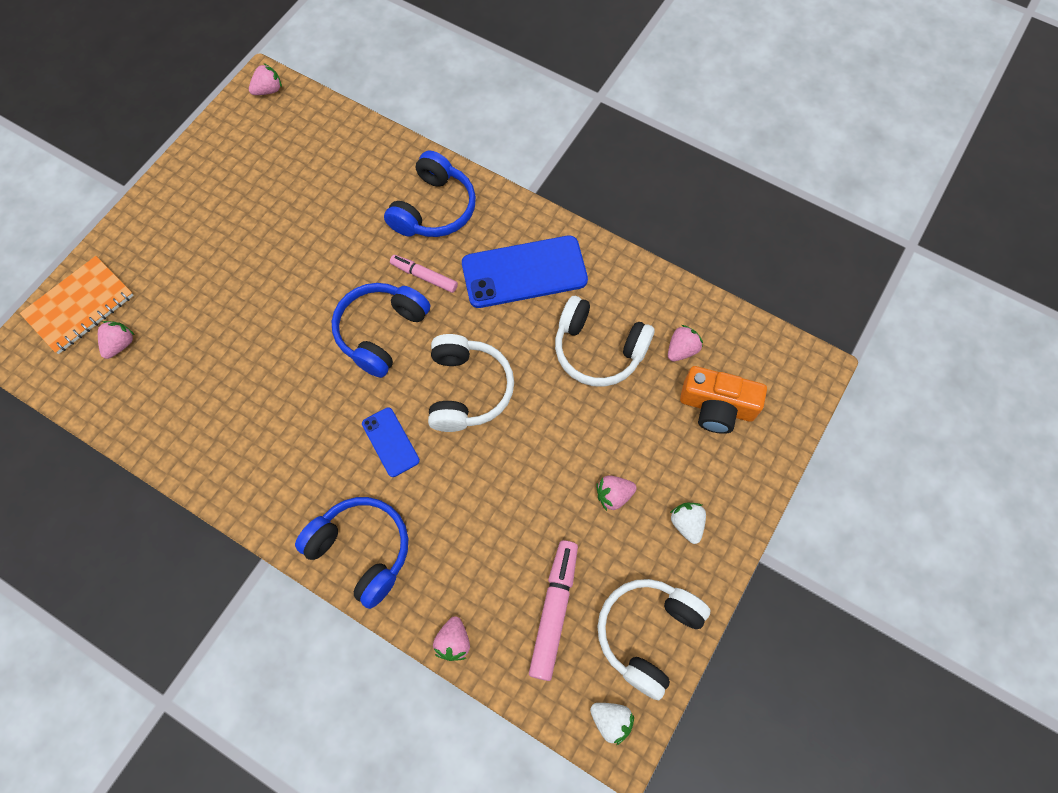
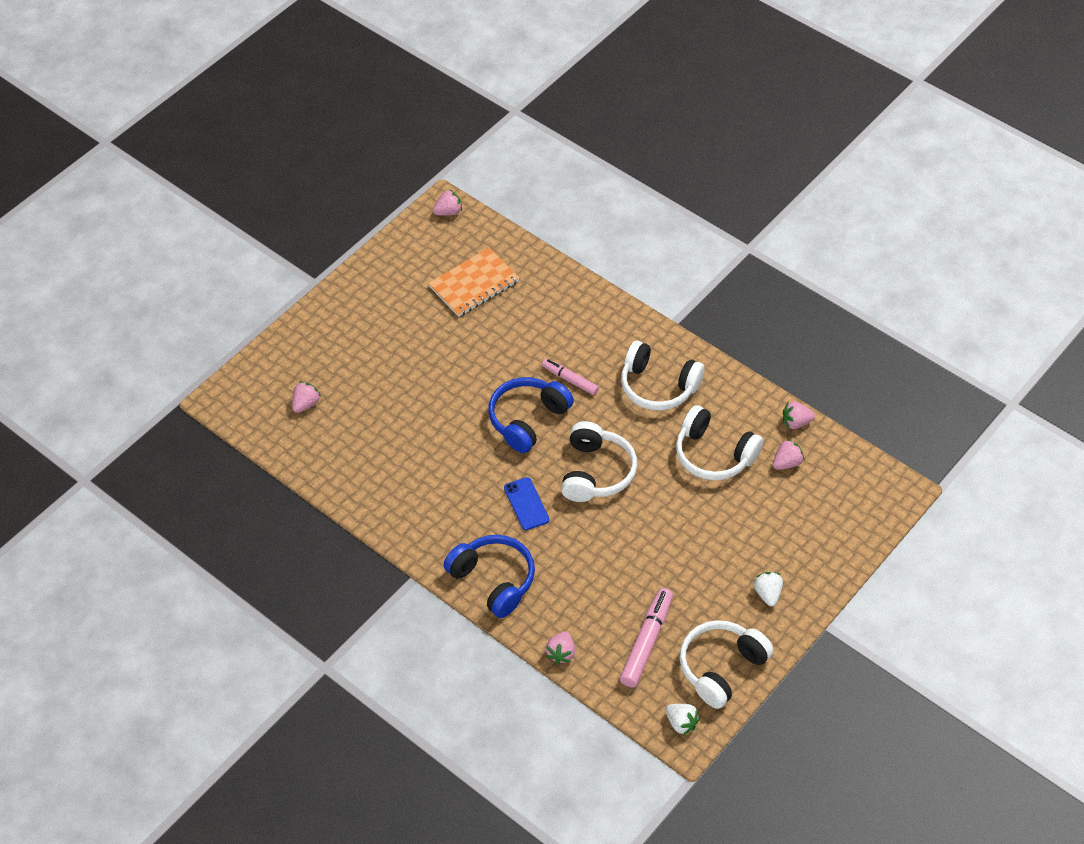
camera: 10 degrees right, 15 degrees down
orange notebook [20,256,134,354] -> orange notebook moved to [428,248,519,317]
blue headphones [384,151,476,237] -> none
blue phone [462,236,588,308] -> white headphones [621,341,705,410]
pink strawberry [596,476,637,511] -> pink strawberry moved to [783,402,815,429]
orange camera [680,366,767,434] -> none

